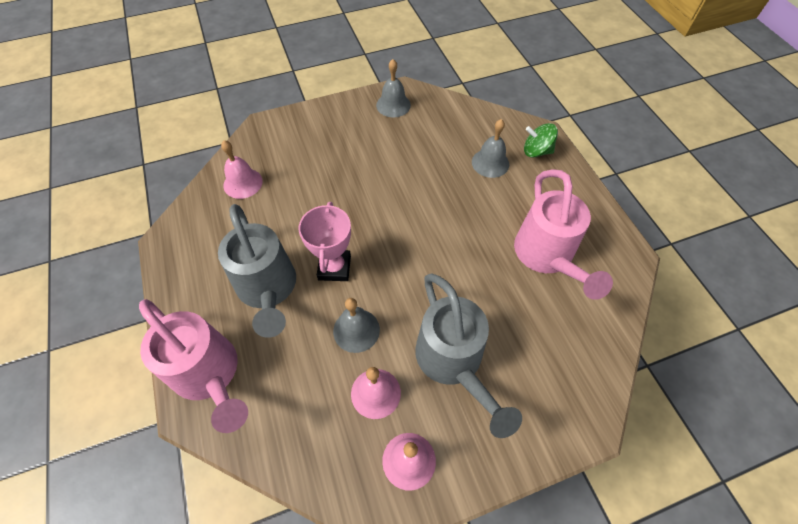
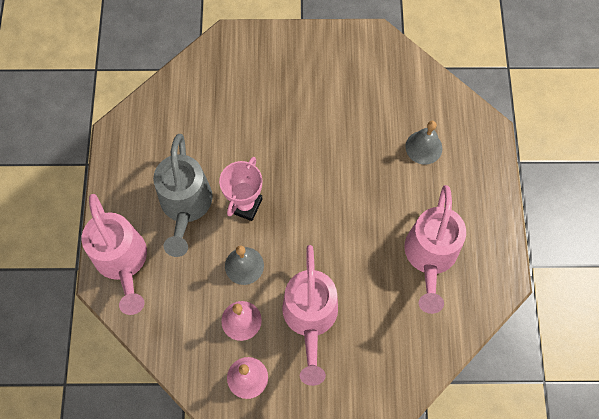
camera: 20 degrees right, 10 degrees up
pink bell [221,140,263,199] -> none
grey bell [376,59,411,117] -> none
grey watering can [415,273,522,438] -> pink watering can [282,245,338,386]
green spinning top [524,123,558,157] -> none

